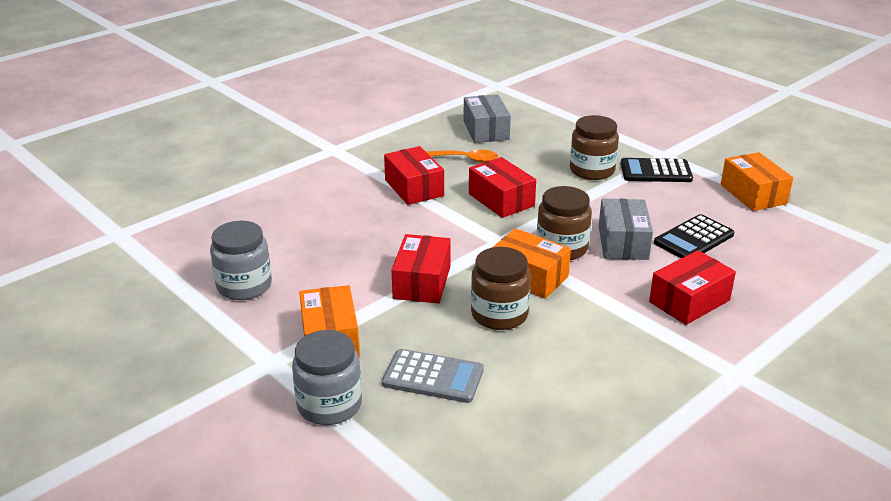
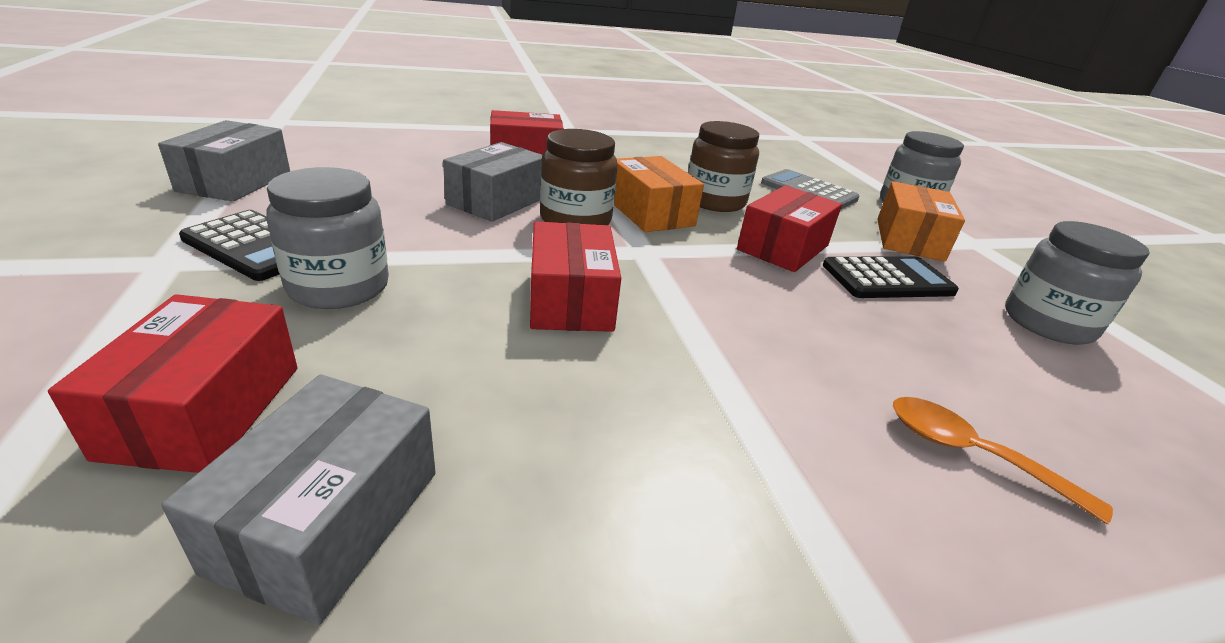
camera: 155 degrees left, 0 degrees up
red box [384,146,444,205] -> red box moved to [48,294,297,473]
orange spoon [426,150,498,163] -> orange spoon moved to [893,397,1113,524]
brown jar [570,115,619,180] -> grey jar [266,167,389,309]
black calculator [654,214,734,258] -> black calculator moved to [823,256,959,298]
orange box [721,152,793,211] -> grey box [158,120,290,202]

